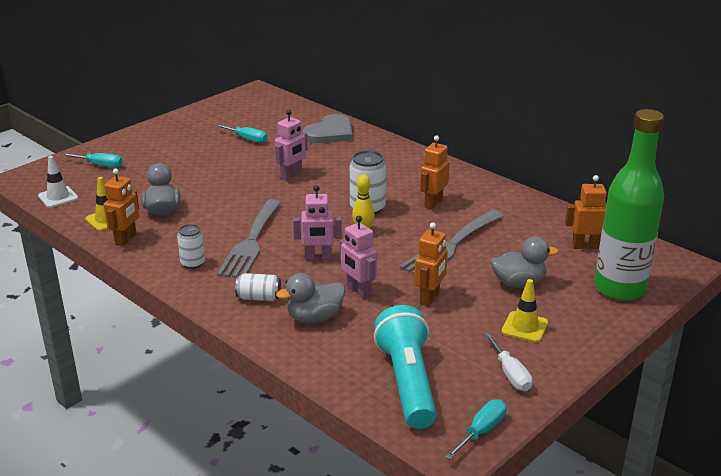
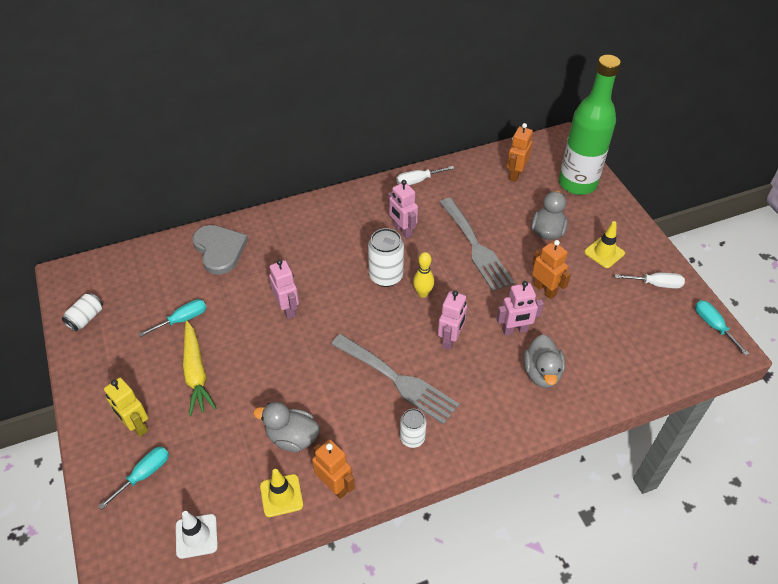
camera: 65 degrees left, 20 degrees up
white can [235,273,281,301] -> white can moved to [62,293,103,331]
turquoise flashlight [374,305,437,429] -> none
orange robot [420,135,450,209] -> pink robot [388,180,418,239]
none -> yellow robot [104,378,148,437]
none -> yellow carrot [183,321,216,416]
none -> white screwdriver [396,166,454,185]

